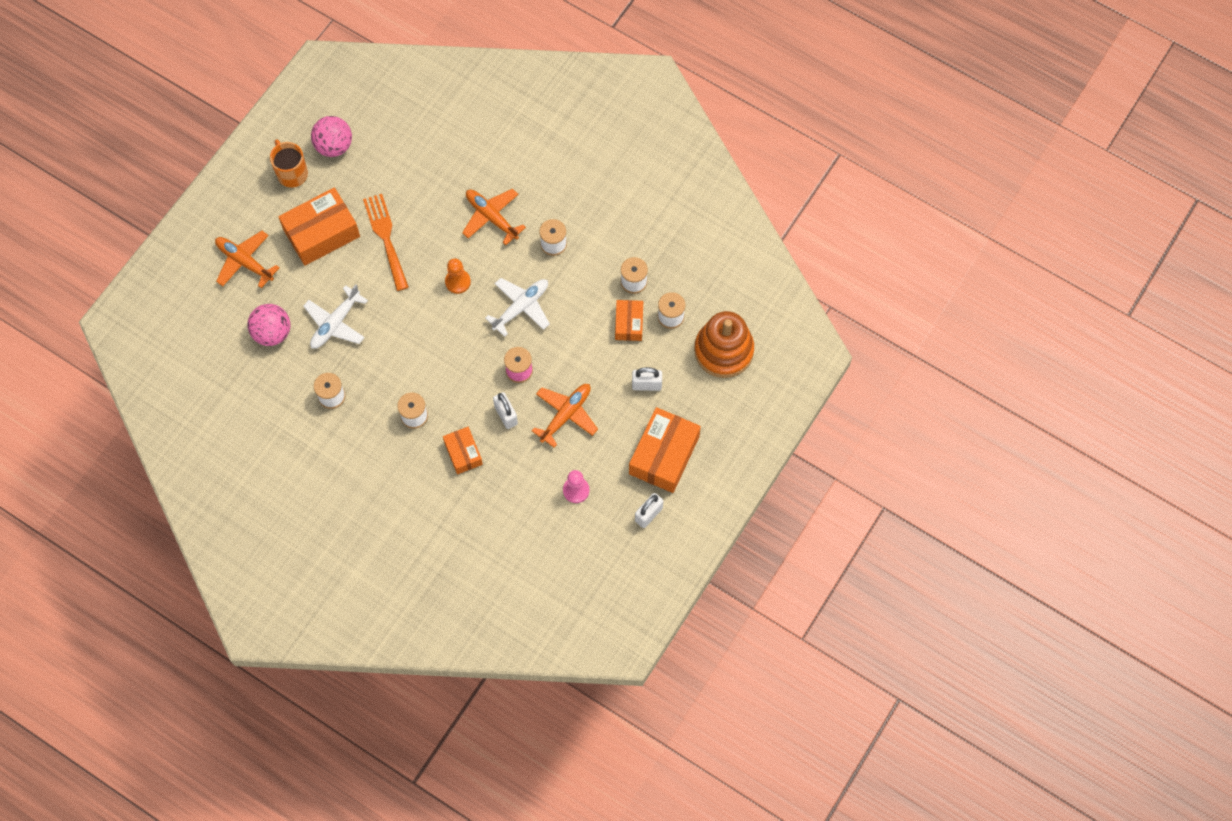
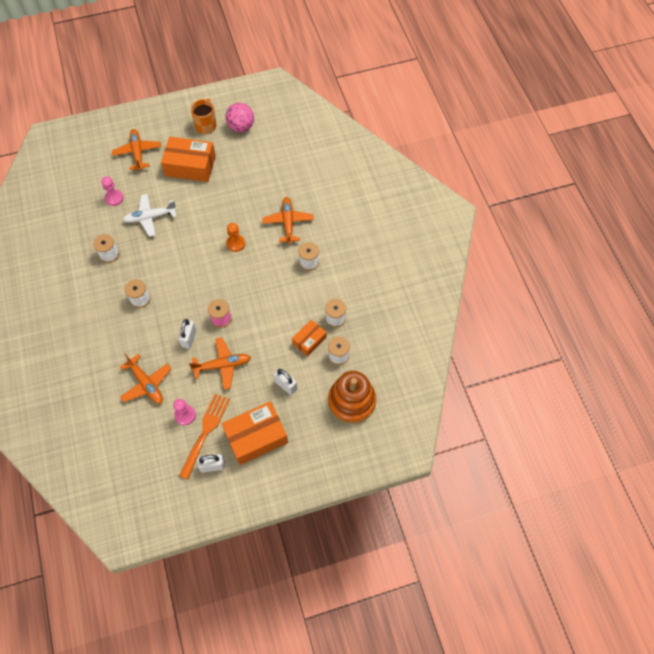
camera: 40 degrees right, 5 degrees down
pink ball [247,304,291,346] -> pink pawn [101,177,124,206]
orange fork [363,194,409,291] -> orange fork moved to [179,394,230,480]
orange box [443,427,483,474] -> none
white plane [485,278,550,337] -> none
none -> orange plane [120,354,172,404]

